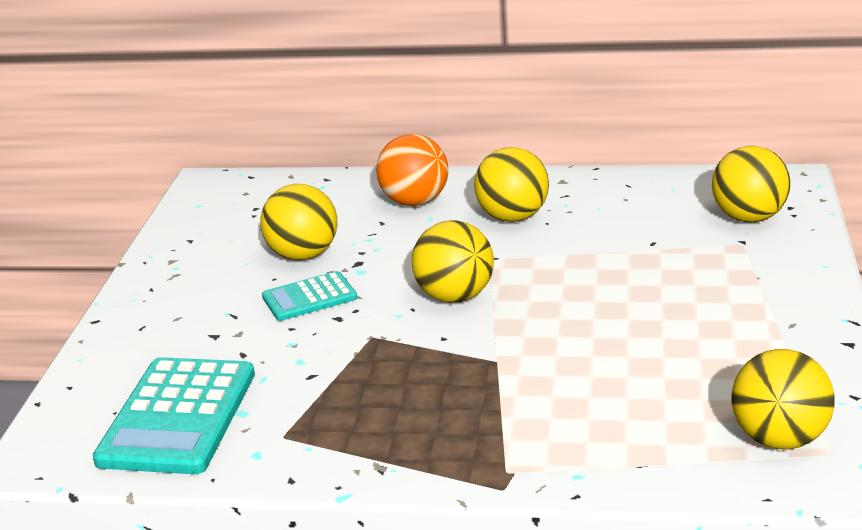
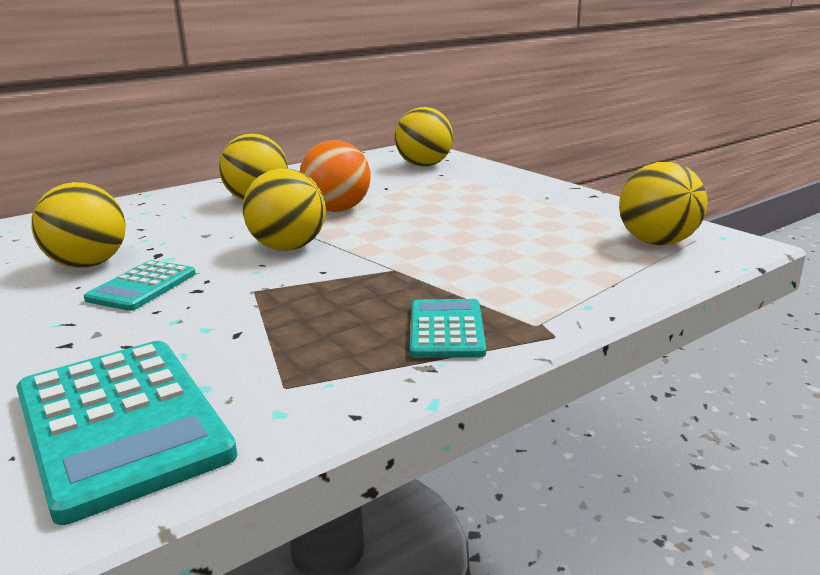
camera: 45 degrees left, 5 degrees down
orange ball [376,134,448,206] -> orange ball moved to [300,140,371,212]
none -> turquoise calculator [410,299,486,358]

